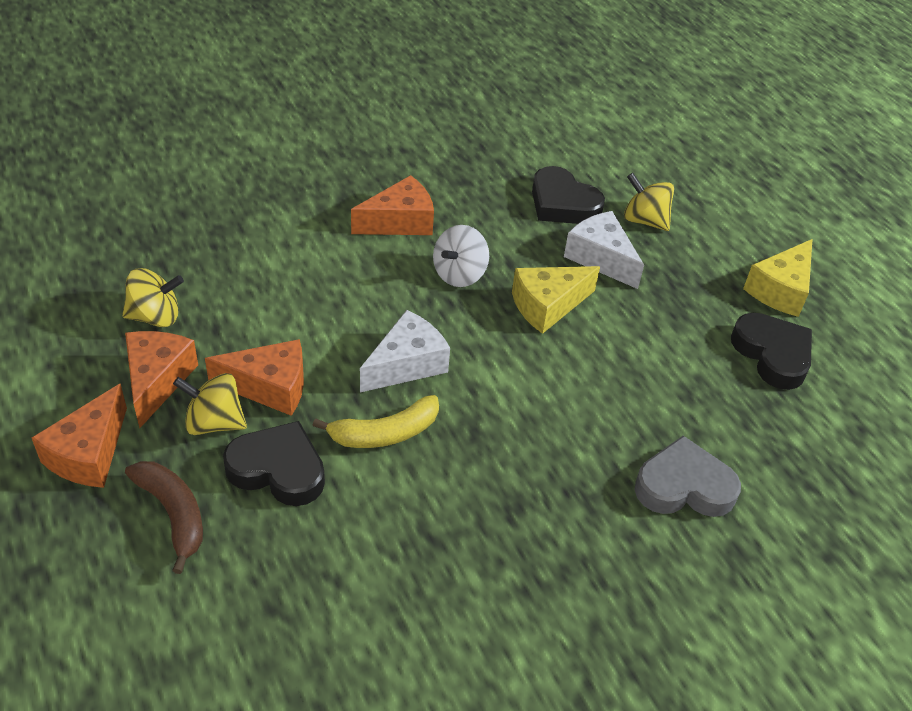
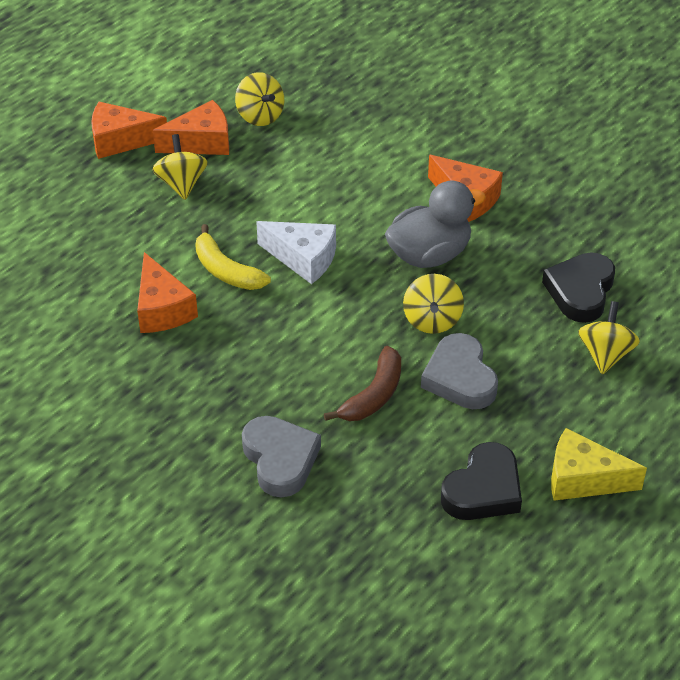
camera: 70 degrees right, 0 degrees up
brown banana [125,461,203,574] -> brown banana moved to [324,346,401,421]
orange cheese [205,339,304,416] -> orange cheese moved to [137,252,198,333]
black heart [223,421,325,506] -> none
white spinning top [433,225,489,287] -> grey duck [385,181,486,268]
yellow cheese [512,266,600,334] -> yellow spinning top [403,274,464,334]
white cheese [564,211,644,289] -> none
none -> grey heart [421,333,498,409]

